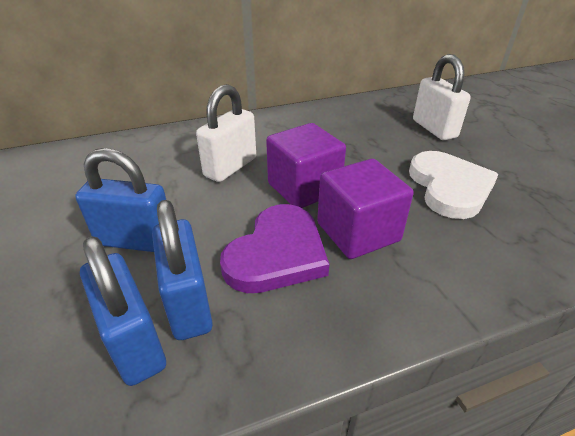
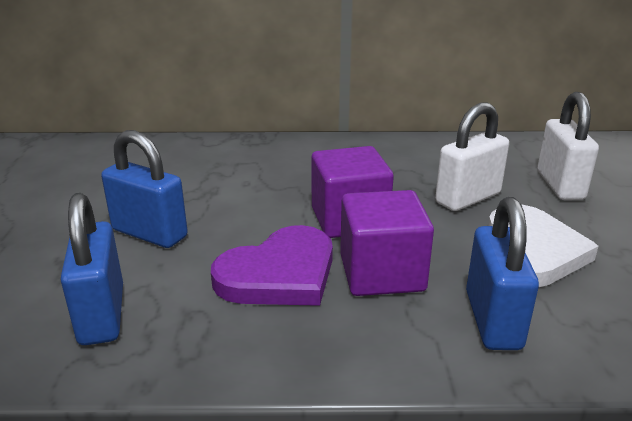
camera: 20 degrees right, 10 degrees down
blue padlock [152,200,213,340] -> blue padlock moved to [466,197,539,350]
white padlock [196,84,256,182] -> white padlock moved to [435,103,509,211]

